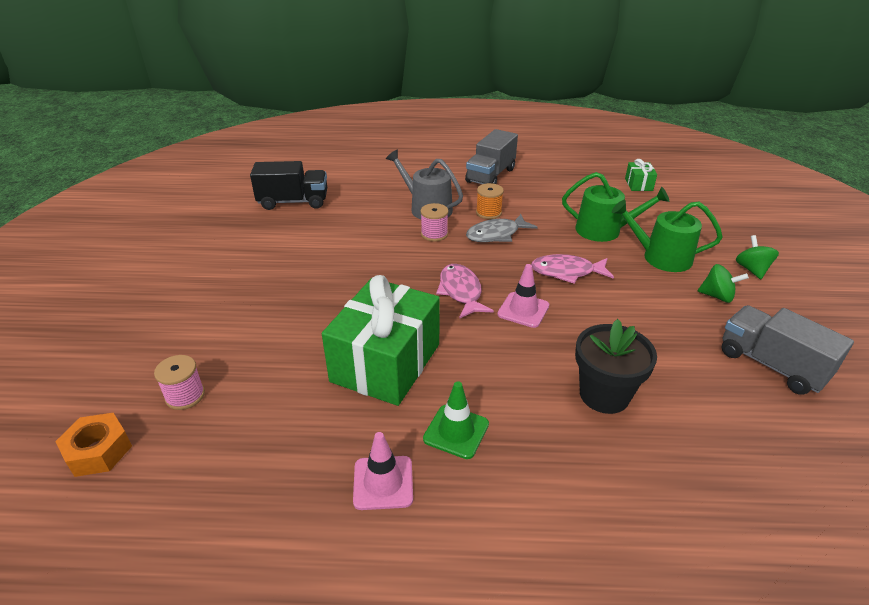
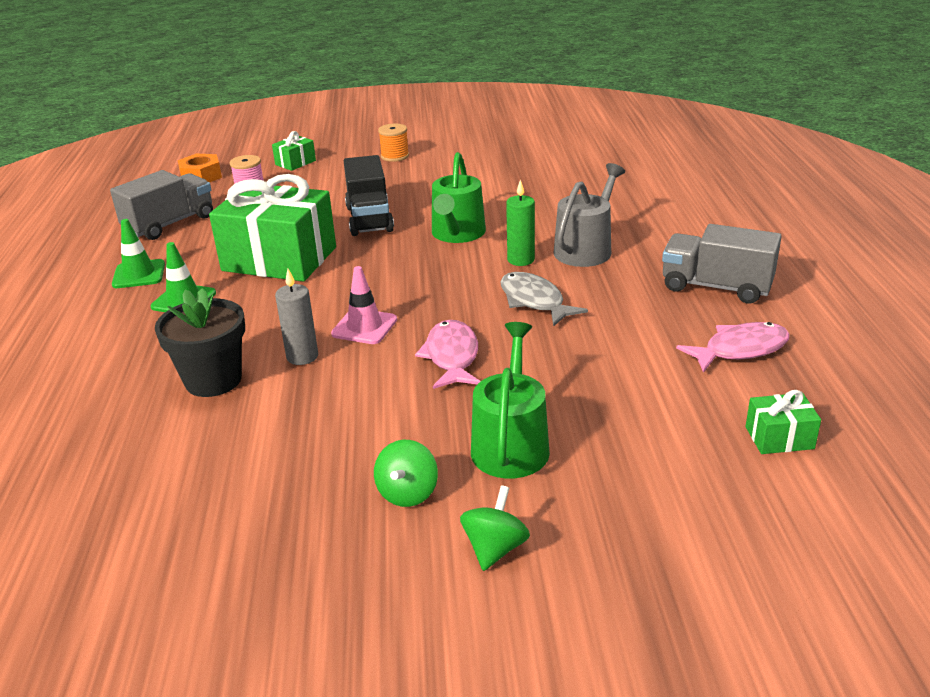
camera: 85 degrees right, 5 degrees down
black truck [250,161,327,210] -> black truck moved to [344,155,394,236]
pink traffic cone [353,432,413,510] -> green traffic cone [112,219,165,288]
pink spool [420,203,449,242] -> green candle [506,179,535,266]
pink fish [436,264,494,319] -> pink fish moved to [676,322,790,373]
orange spool [476,183,504,219] -> orange spool moved to [378,123,409,162]
green watering can [562,172,669,242] -> green watering can moved to [432,152,486,243]
grey truck [722,305,854,395] -> grey truck moved to [110,170,213,240]
green spinning top [736,235,779,279] -> green spinning top turned 60 degrees counterclockwise [460,485,530,571]
none -> green gift [272,131,316,171]
none -> grey candle [275,269,318,365]

